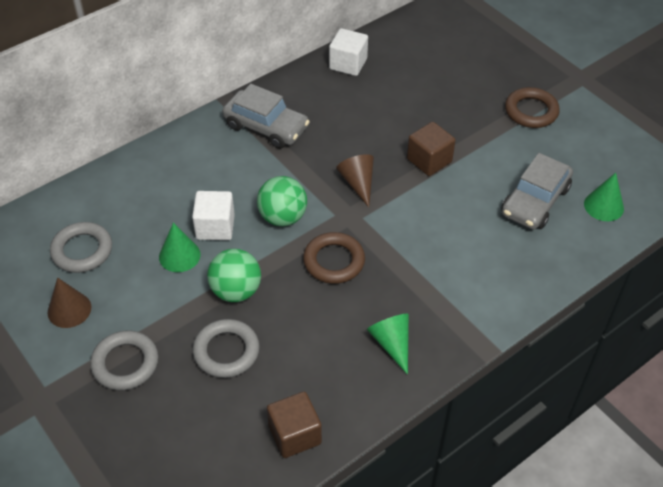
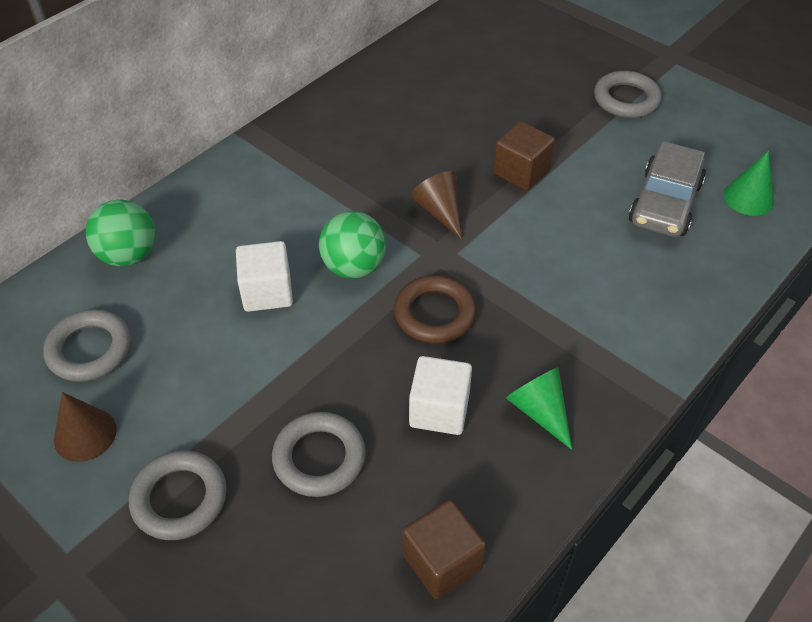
camera: 10 degrees left, 0 degrees up
green cone [159,223,201,272] -> none
green ball [207,249,261,302] -> green ball moved to [86,200,156,266]
grey car [222,84,310,149] -> none
white cube [329,28,368,76] -> white cube moved to [409,356,472,435]
brown ring [505,87,560,128] -> grey ring [594,71,662,118]

